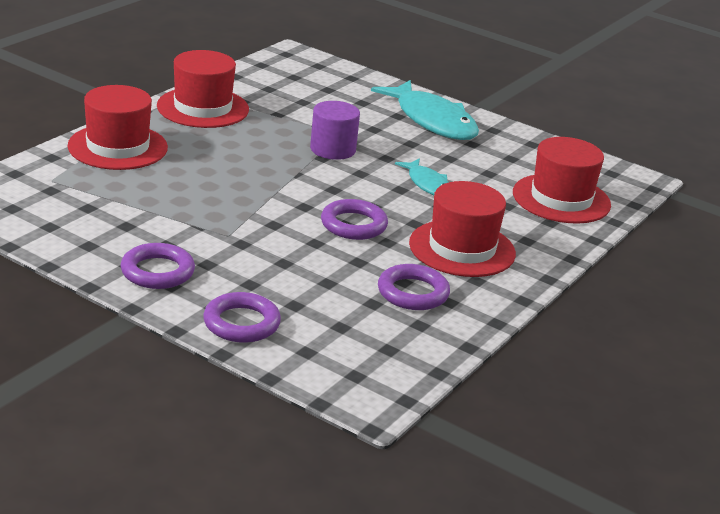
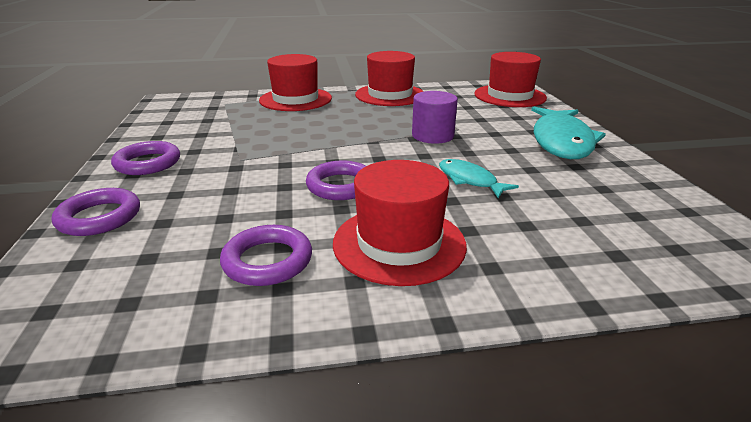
camera: 50 degrees right, 0 degrees up
turquoise fish [395,158,449,195] -> turquoise fish turned 120 degrees clockwise [439,159,519,198]
red hat [513,137,611,224] -> red hat moved to [474,52,547,107]

